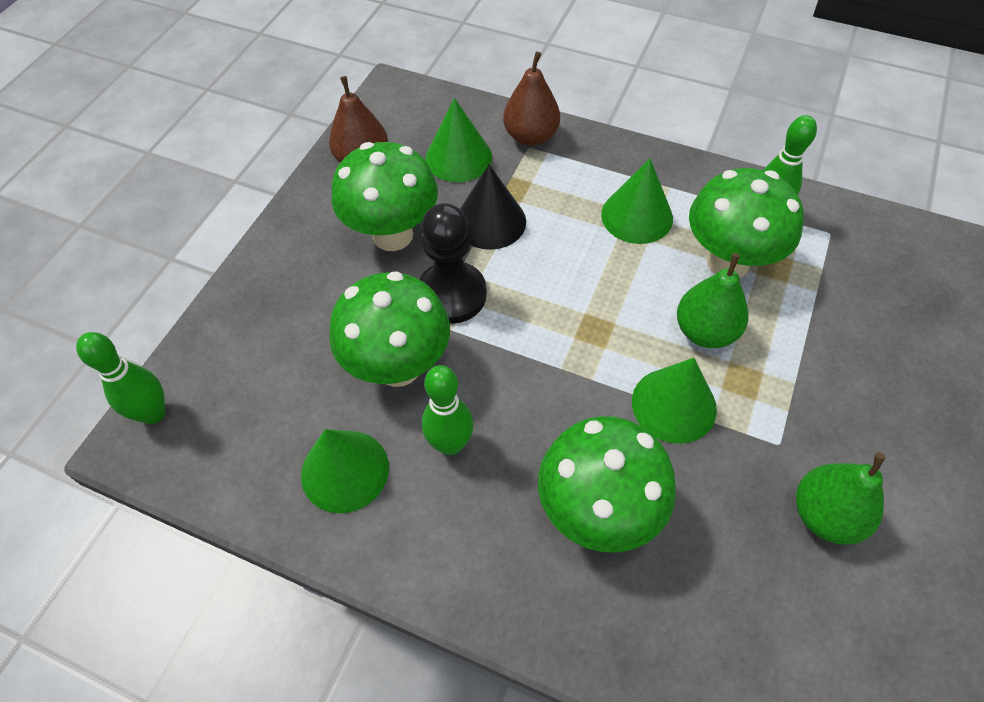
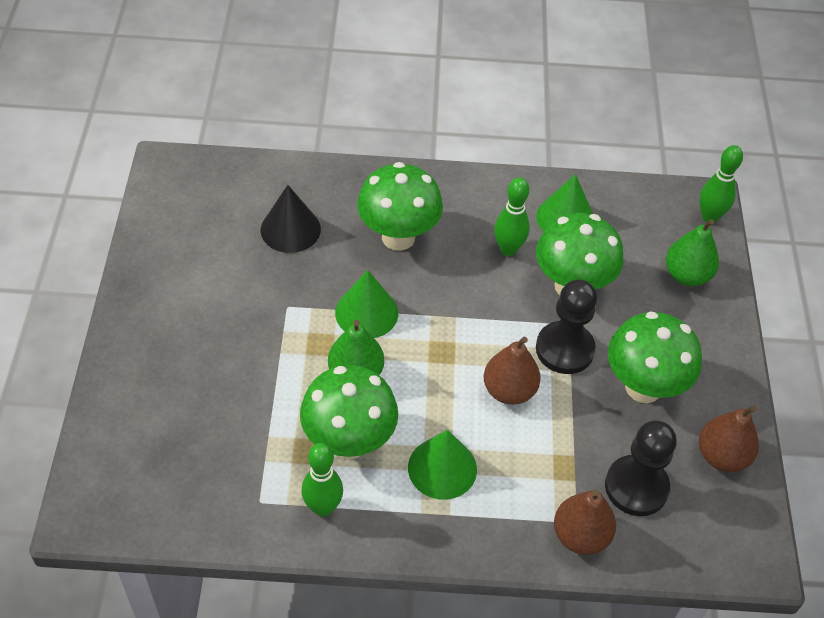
camera: 155 degrees right, 5 degrees down
green cone [425,98,492,182] -> black pawn [605,420,677,516]
black cone [460,164,526,250] -> black cone moved to [260,185,321,253]
green pear [796,453,886,545] -> green pear moved to [666,219,719,286]
none -> brown pear [484,337,541,405]

